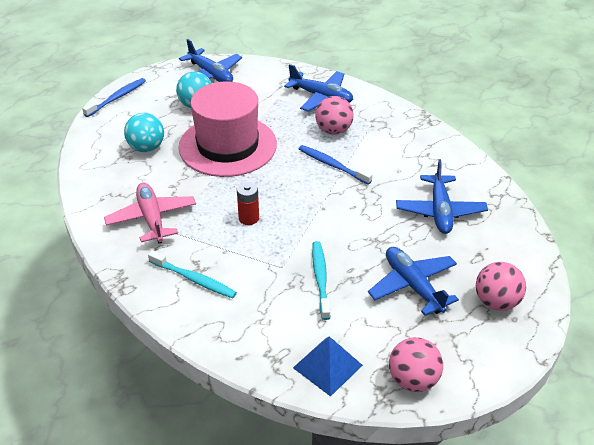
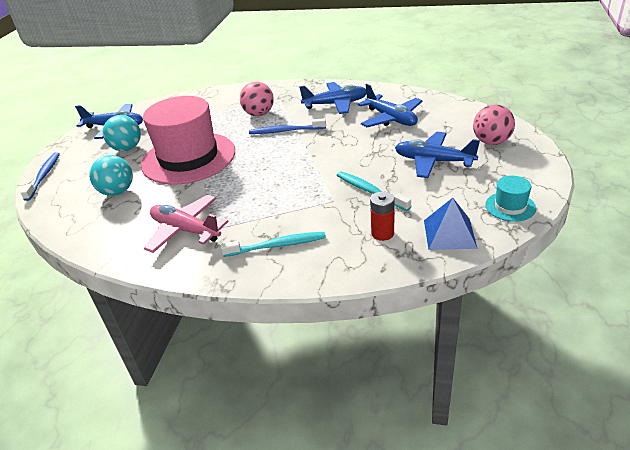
camera: 35 degrees left, 5 degrees down
red battery [237,182,259,225] -> red battery moved to [370,191,394,241]
blue plane [284,64,353,112] -> blue plane moved to [299,82,366,114]
pink ball [389,337,443,392] -> turquoise hat [485,176,536,222]

